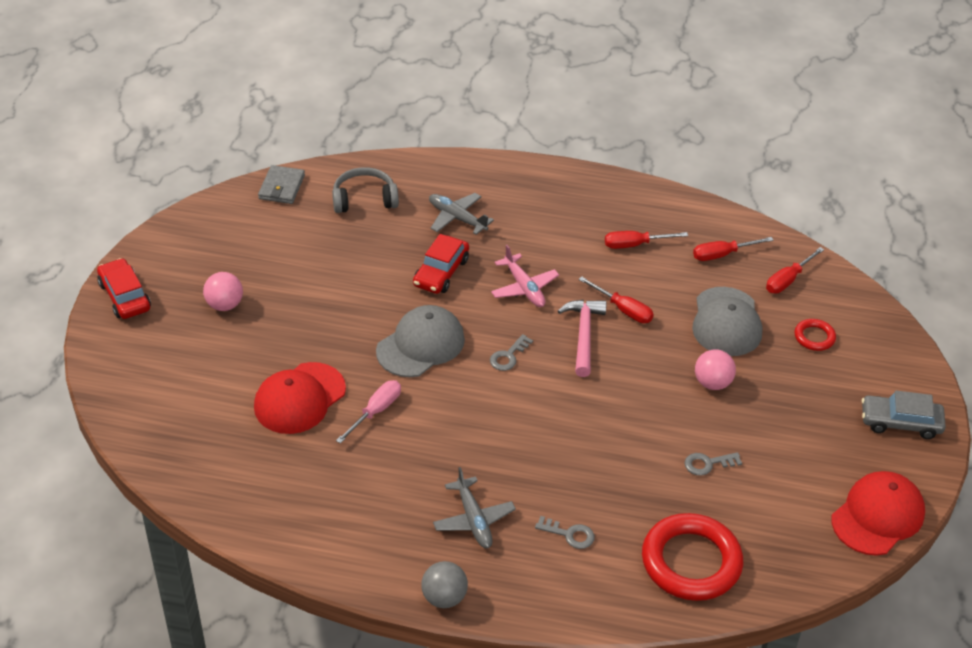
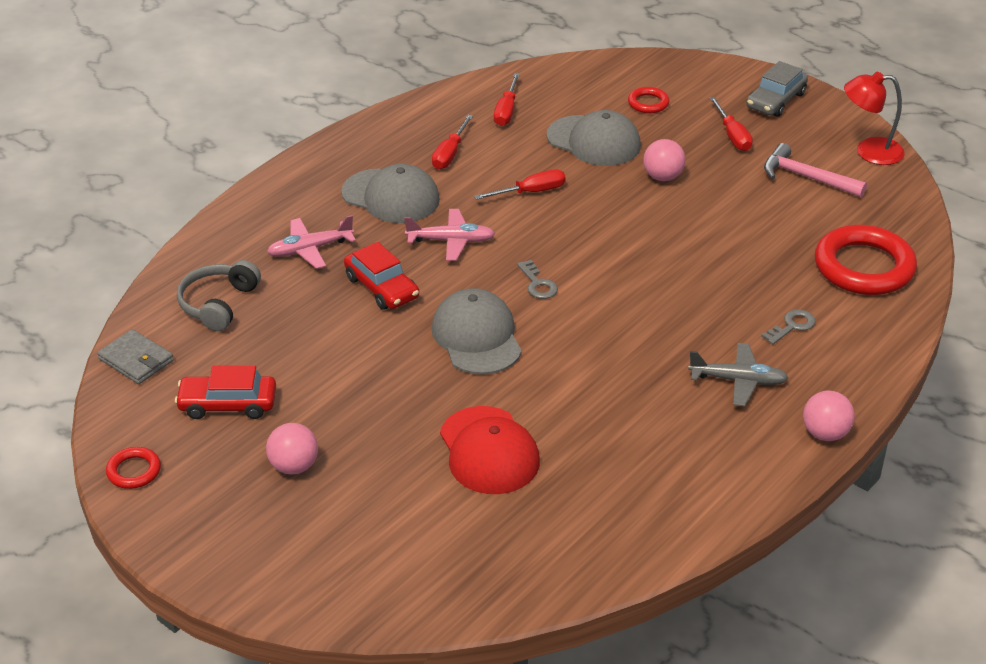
camera: 60 degrees left, 5 degrees down
red car [97,258,151,319] -> red car moved to [175,366,276,419]
pink screwdriver [336,380,401,444] -> none
grey ball [421,561,468,608] -> pink ball [803,391,855,441]
grey plane [429,193,494,235] -> pink plane [267,215,356,269]
pink hammer [558,300,607,377] -> pink hammer moved to [764,143,867,198]
grey key [685,452,742,476] -> none
red screwdriver [766,247,824,293] -> red screwdriver moved to [709,97,753,151]
red cap [832,471,925,556] -> red lamp [844,72,905,165]
none -> red ring [106,447,161,489]
none -> grey cap [341,164,440,223]

